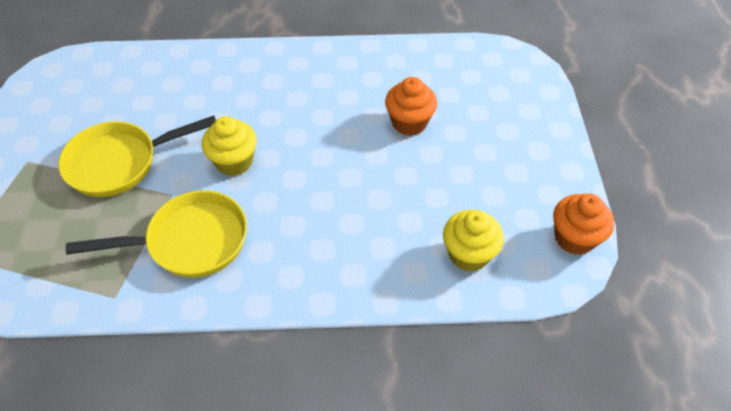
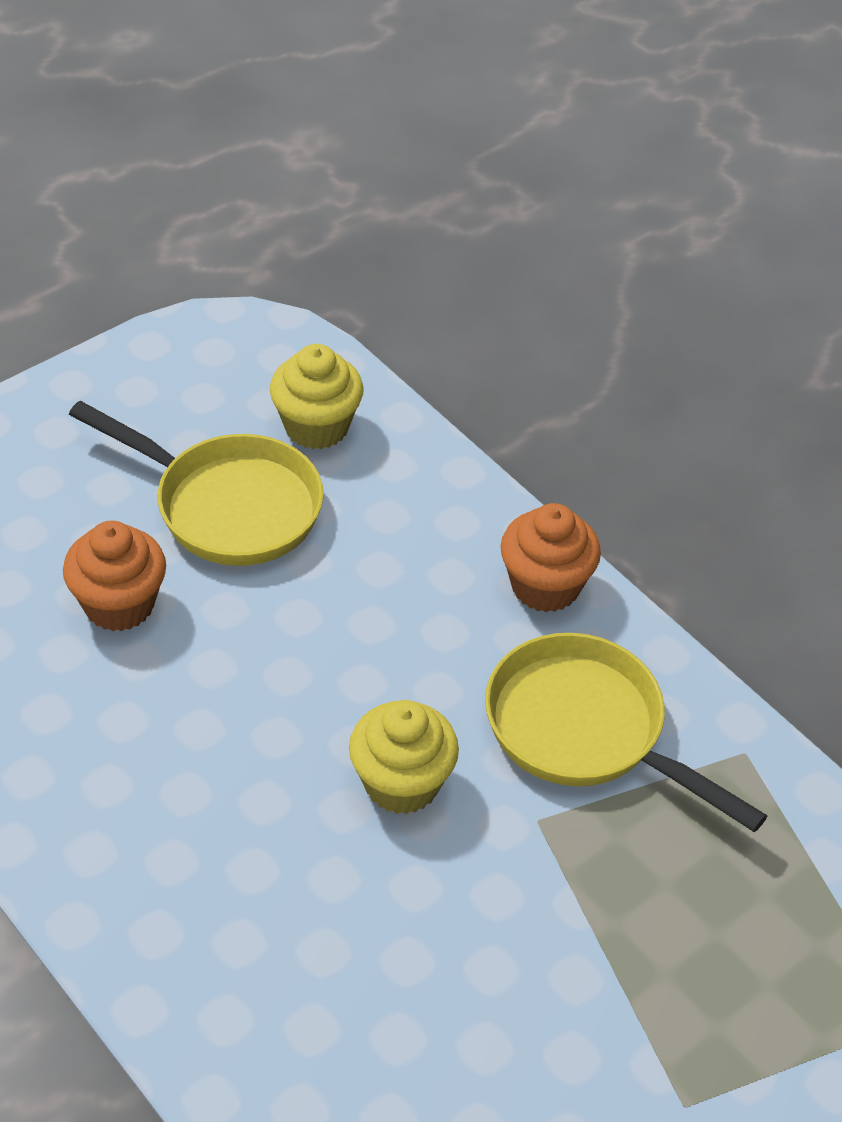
camera: 130 degrees left, 5 degrees down
yellow pan [58,116,216,197] -> yellow pan moved to [69,401,324,566]
orange cupcake [553,193,614,255] -> orange cupcake moved to [501,503,601,612]

